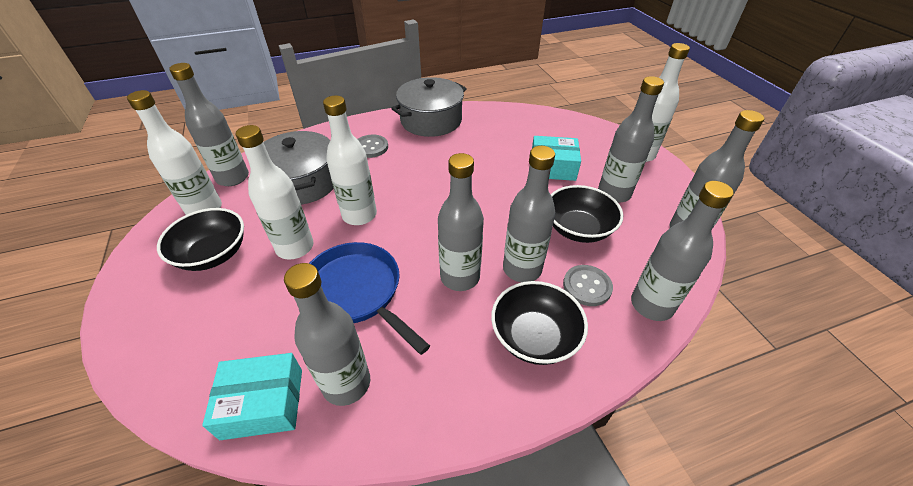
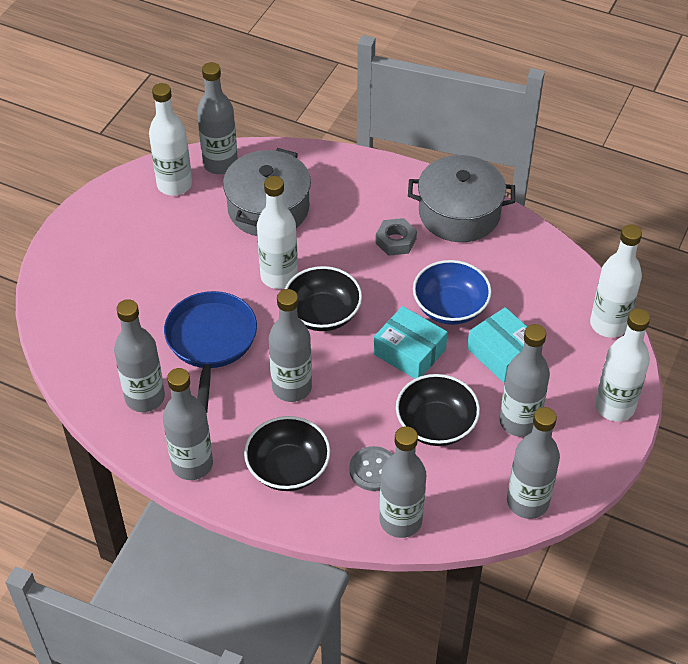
camera: 45 degrees right, 5 degrees up
black bowl [157,208,244,271] -> black bowl moved to [285,266,362,331]
turquoise box [202,353,302,440] -> turquoise box moved to [373,306,448,379]
white bottle [236,125,314,260] -> white bottle moved to [590,224,642,338]
grey button [357,135,388,158] -> none
grey bottle [503,146,555,282] -> grey bottle moved to [163,368,213,480]
none -> grey nut [375,218,417,256]
none -> blue bowl [413,260,492,325]

